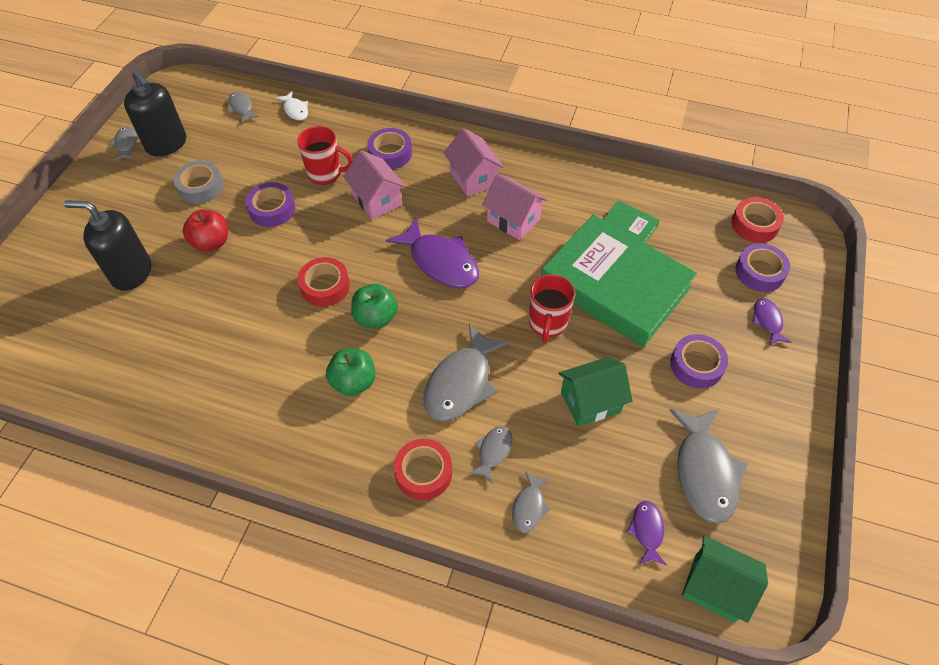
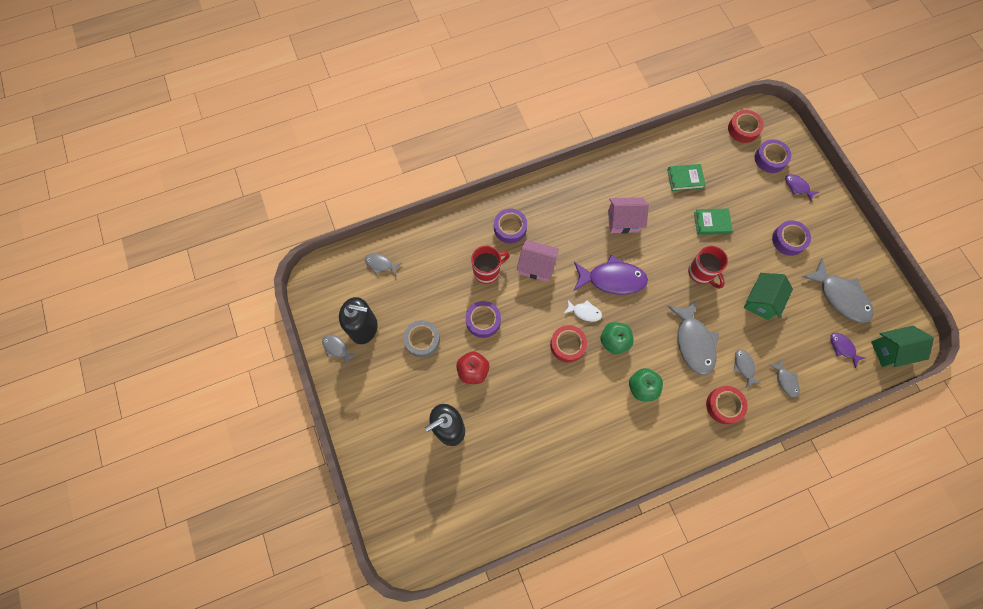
camera: 40 degrees left, 15 degrees up
white fish [276,91,308,120] -> white fish moved to [563,299,602,322]
pink house [444,128,504,197] -> none
green book [541,215,697,347] -> green book [694,209,733,235], size x0.41

